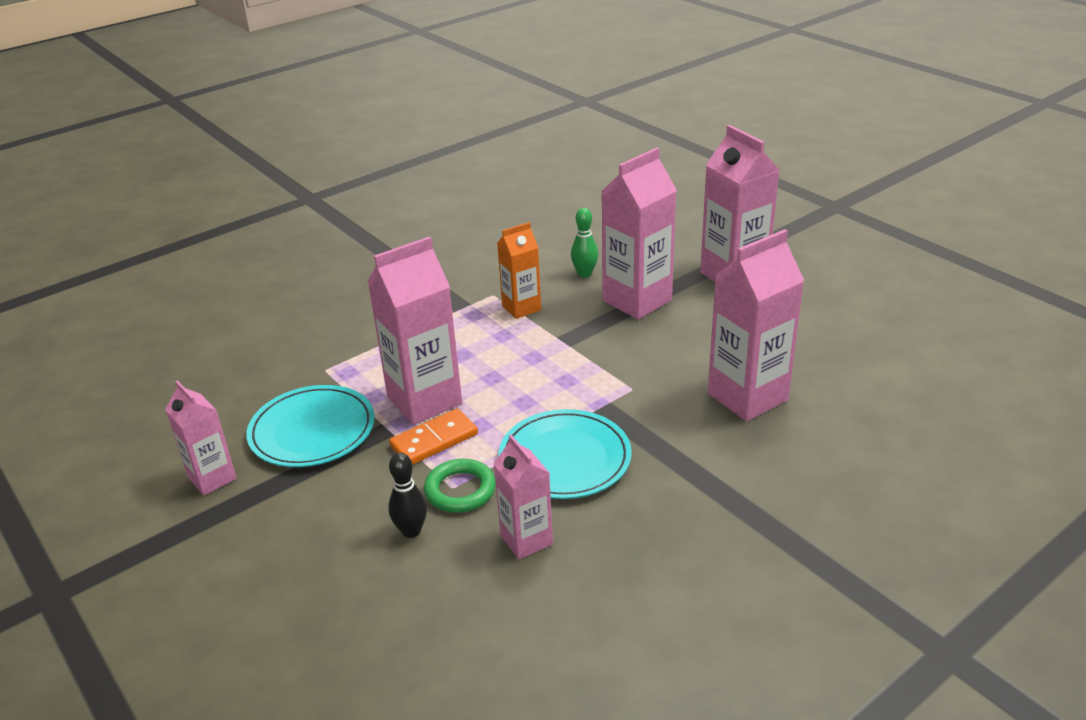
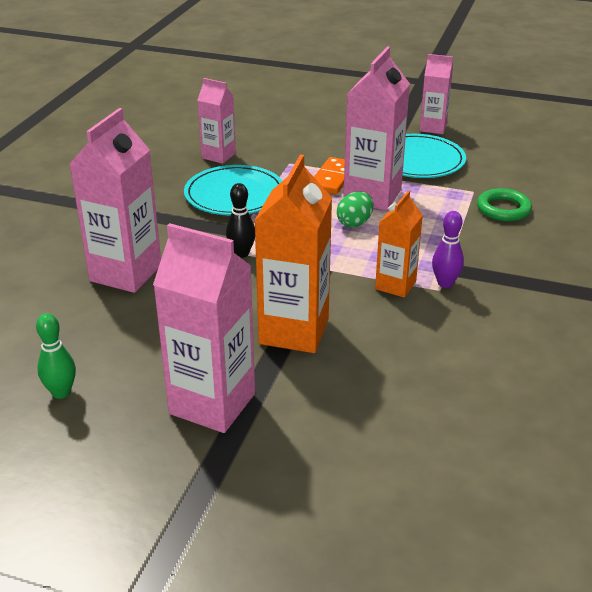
camera: 145 degrees right, 0 degrees up
black bowling pin [388,453,427,538] -> black bowling pin moved to [226,183,255,258]
green ring [424,459,496,513] -> green ring moved to [477,188,532,221]
green bowling pin [571,208,598,278] -> green bowling pin moved to [36,313,76,399]
pink carton [601,148,677,319] -> orange carton [254,154,332,353]
none -> green egg [337,192,373,227]
none -> purple bowling pin [432,211,464,288]

